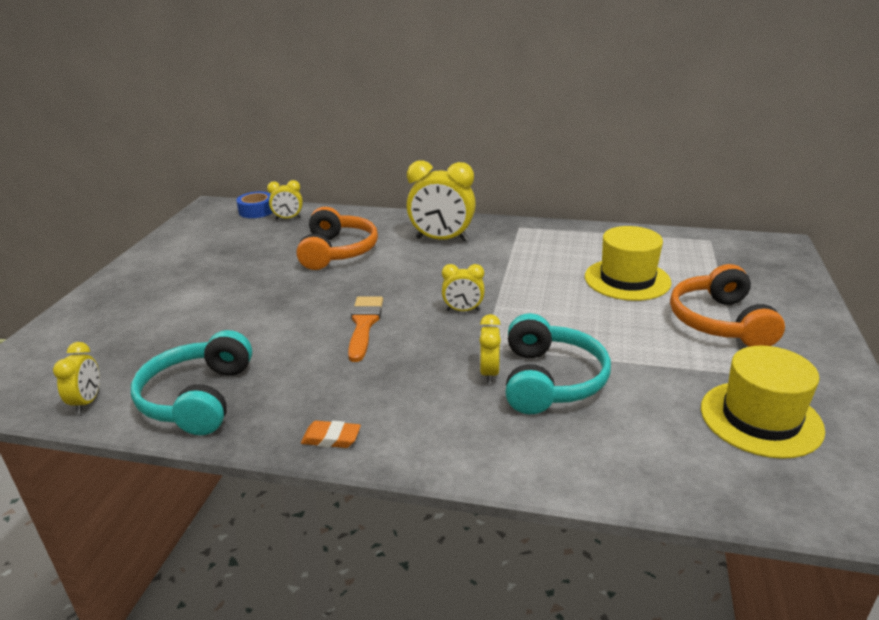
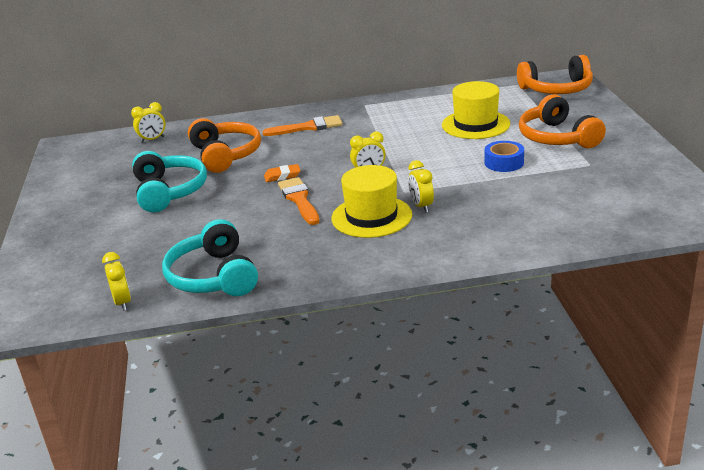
camera: 20 degrees left, 0 degrees up
blue tape [236,192,273,218] -> blue tape moved to [485,141,524,172]
orange eraser [301,421,361,448] -> orange eraser moved to [264,164,301,182]
yellow clock [406,161,476,242] -> orange brush [262,115,343,136]
turquoise headphones [506,313,611,414] -> turquoise headphones moved to [132,151,207,213]
yellow hat [701,345,825,459] -> yellow hat moved to [331,165,412,238]
none -> orange headphones [517,55,593,94]

